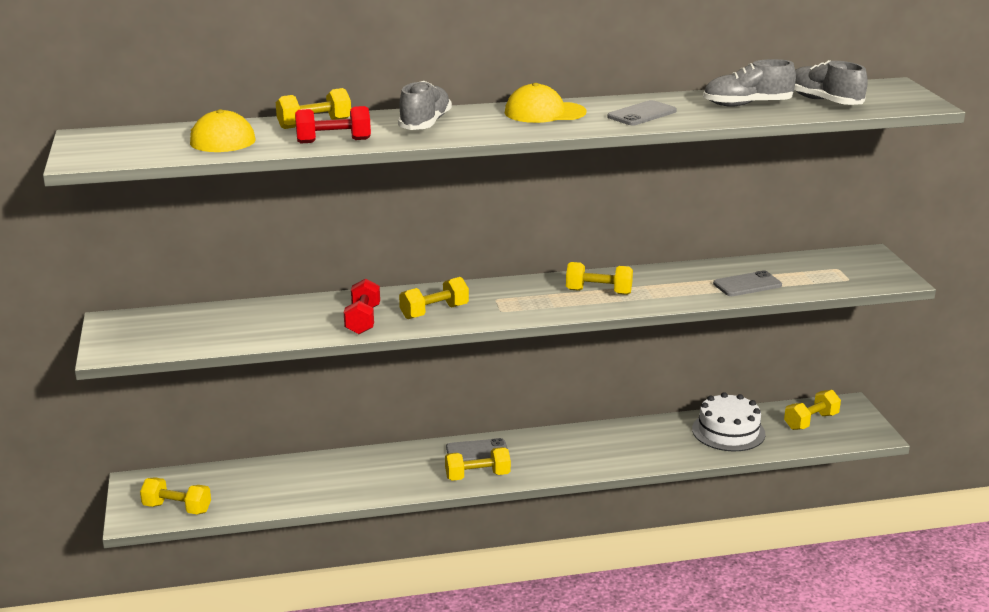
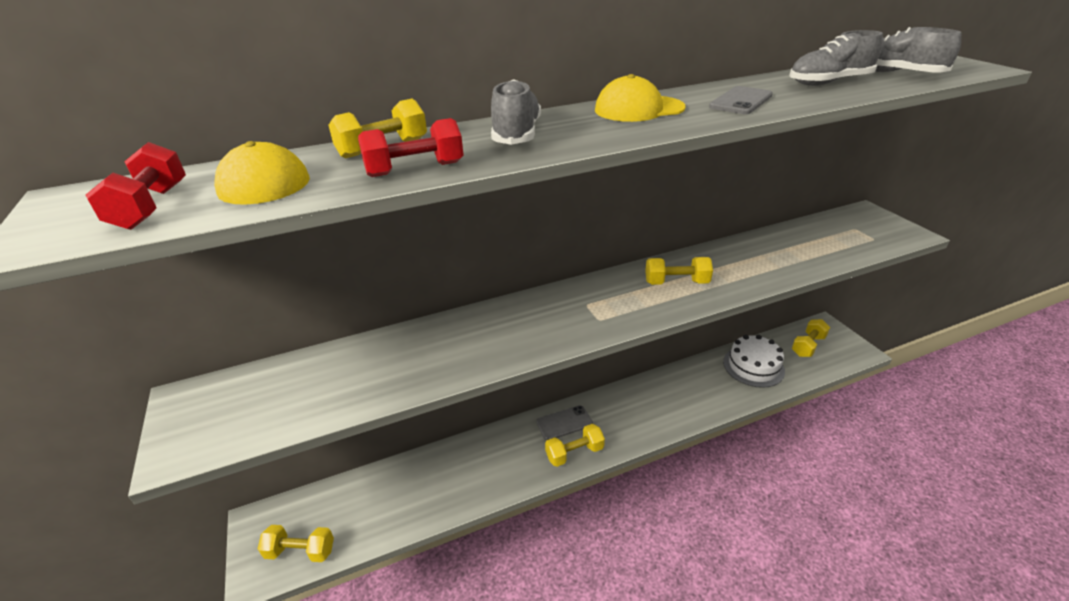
camera: 10 degrees left, 10 degrees up
red dumbbell [344,278,380,334] -> red dumbbell moved to [85,142,186,230]
yellow dumbbell [399,277,469,319] -> none
grey phone [713,270,782,296] -> none

